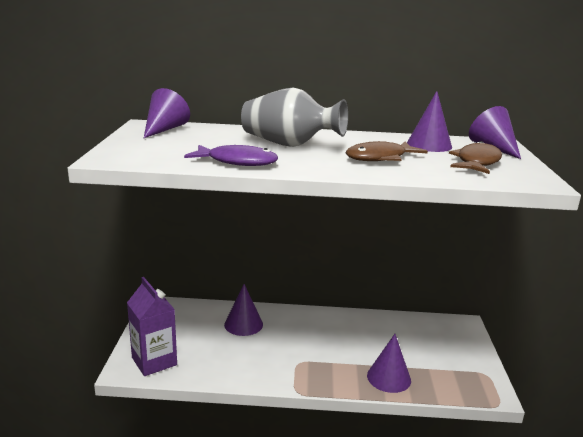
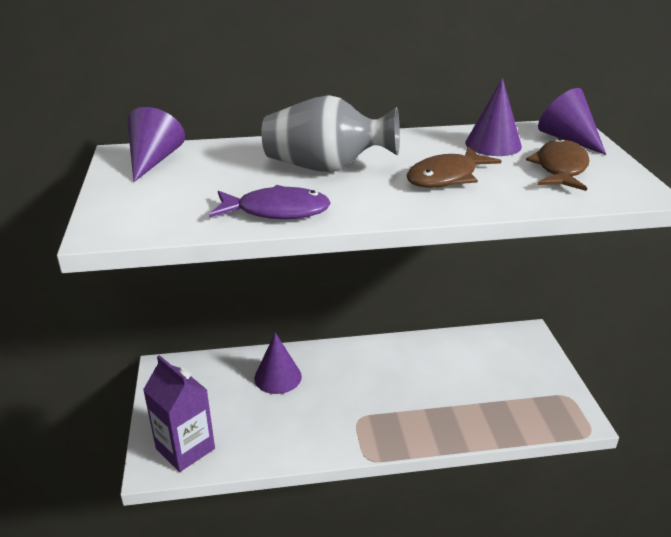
camera: 10 degrees left, 10 degrees up
purple cone [367,334,411,393] -> none

